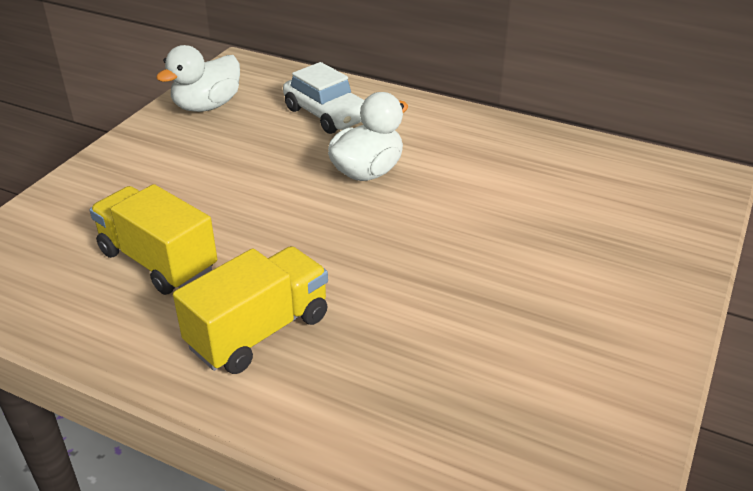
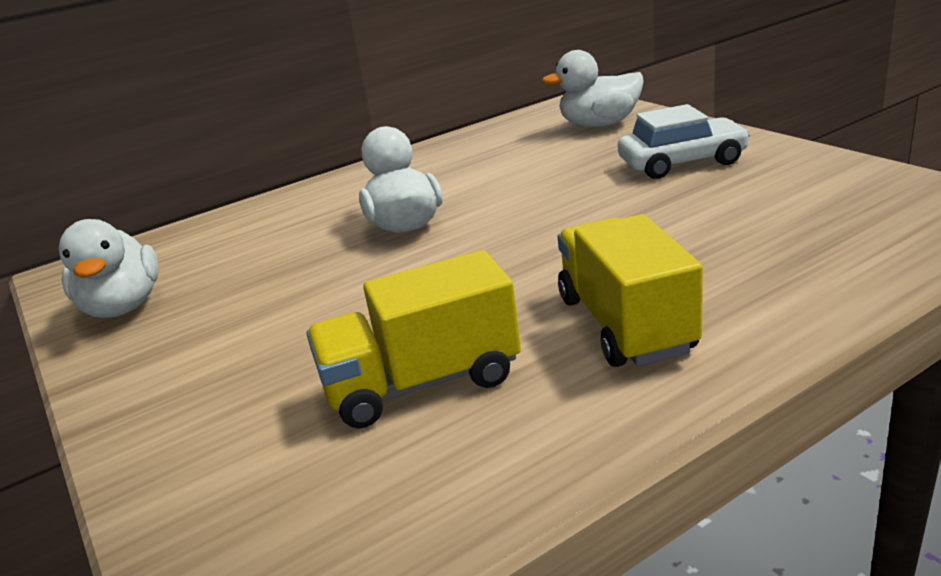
camera: 55 degrees left, 10 degrees down
white car [283,62,364,134] -> white car moved to [618,104,750,179]
none -> white duck [542,50,644,127]

